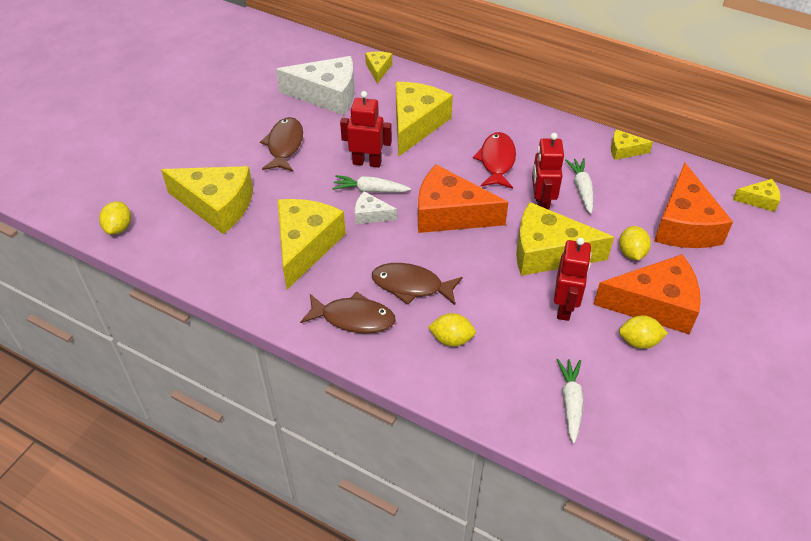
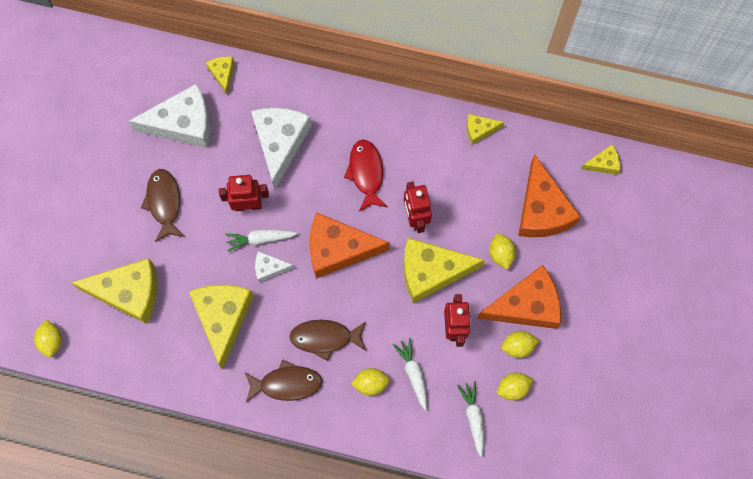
camera: 15 degrees left, 25 degrees up
yellow cheese [396,82,453,157] -> white cheese [251,108,312,190]
white carrot [565,158,594,214] -> white carrot moved to [393,338,427,411]
none -> yellow lemon [497,373,533,401]

